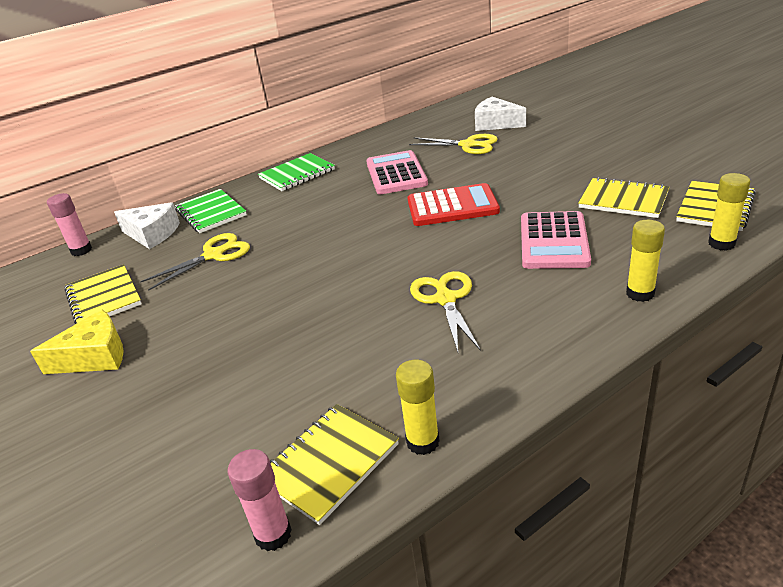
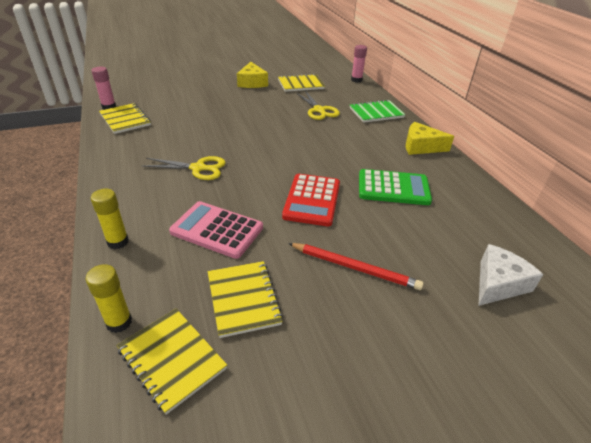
camera: 100 degrees right, 5 degrees up
white cheese [114,202,180,249] -> none
green notebook [258,153,335,191] -> yellow cheese [405,122,454,155]
pink calculator [366,150,428,194] -> green calculator [359,169,432,205]
yellow glue stick [396,360,440,455] -> none
yellow scissors [409,134,498,154] -> none
yellow notebook [578,177,669,218] -> yellow notebook turned 60 degrees counterclockwise [208,261,283,338]
none -> red pencil [288,243,424,290]

